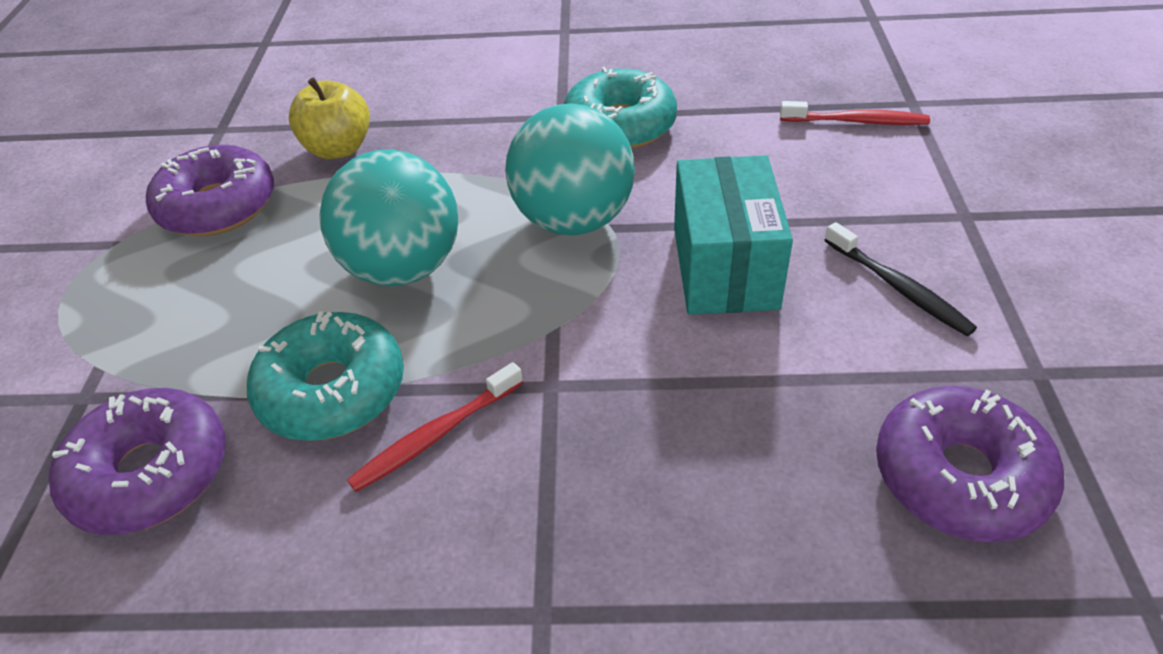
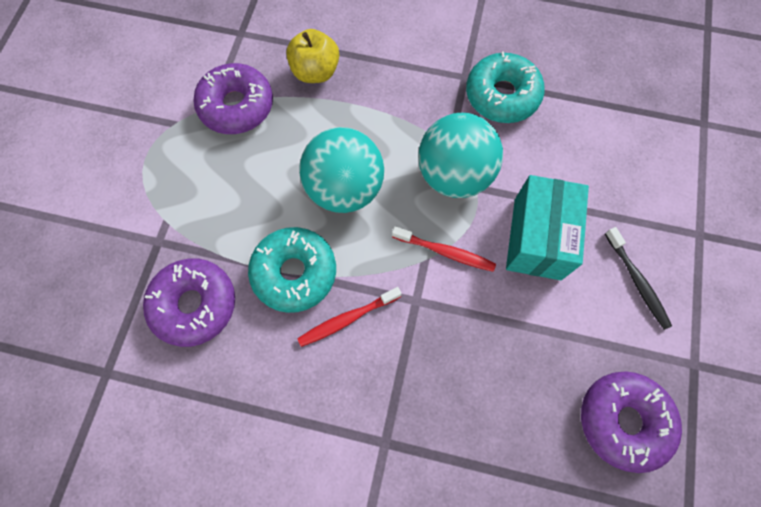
camera: 10 degrees right, 25 degrees up
red toothbrush [780,101,930,125] -> red toothbrush moved to [392,226,496,272]

